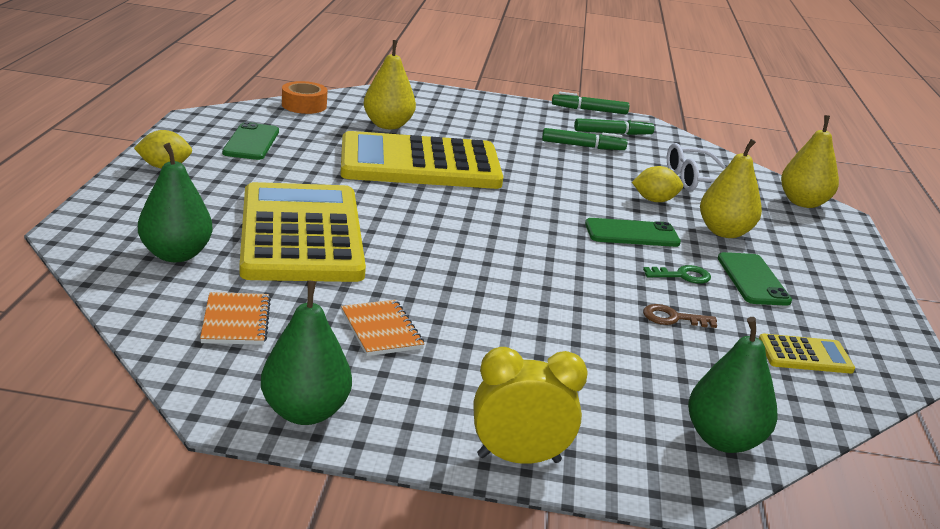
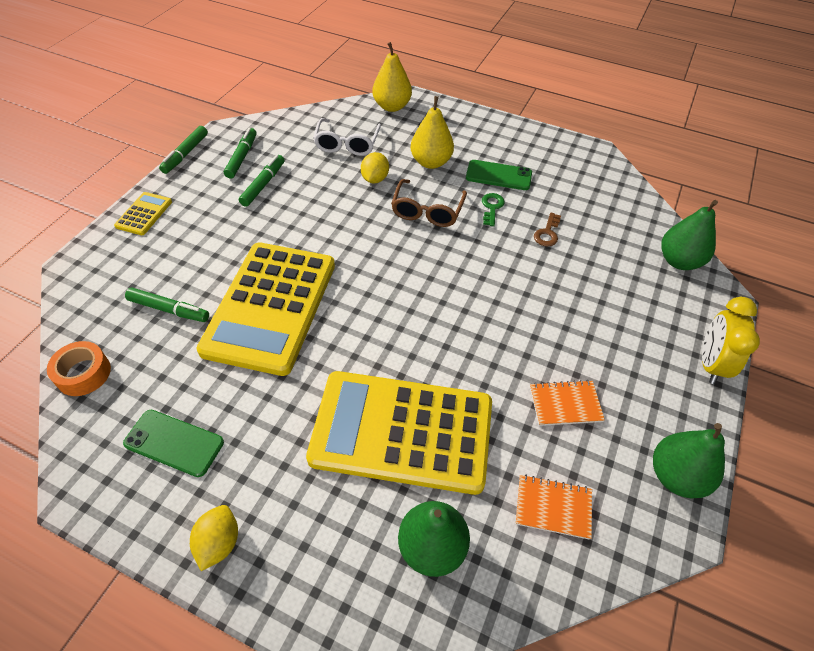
camera: 70 degrees left, 25 degrees up
yellow pear [364,40,416,129] -> green marker [125,287,209,322]
green phone [585,218,681,247] -> brown glasses [391,179,467,227]
yellow calculator [759,334,855,374] -> yellow calculator moved to [114,192,172,235]

